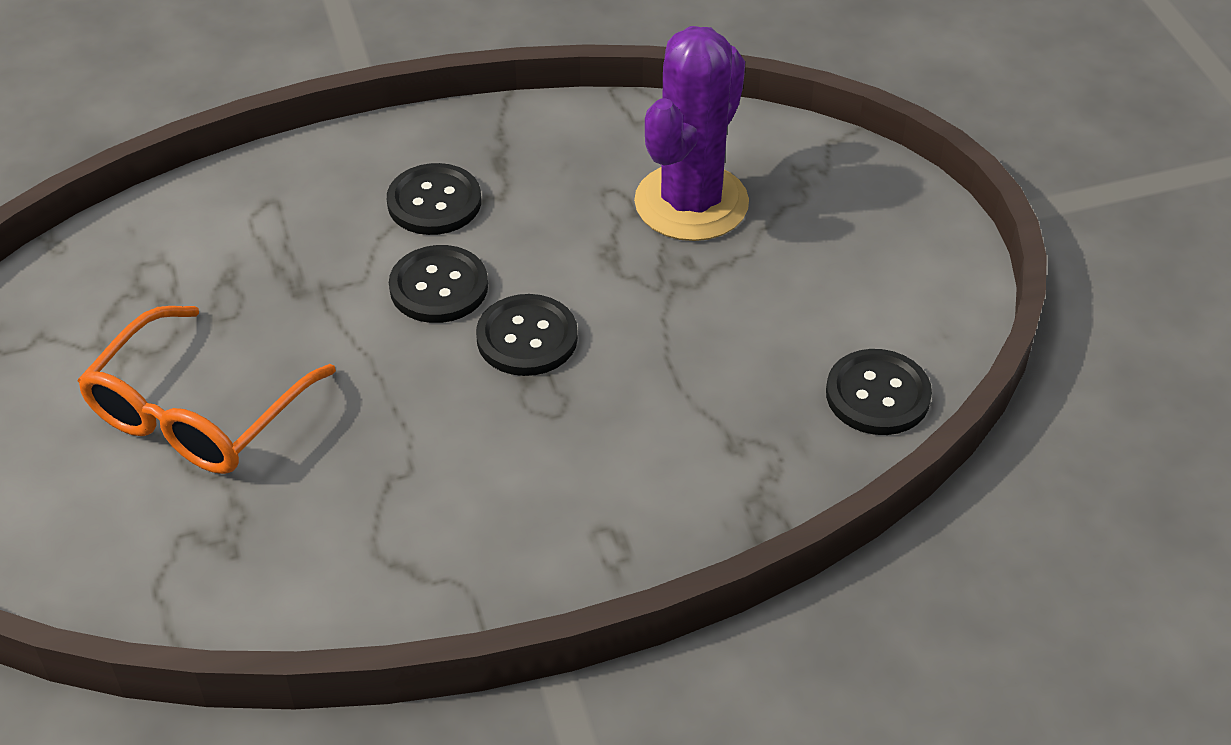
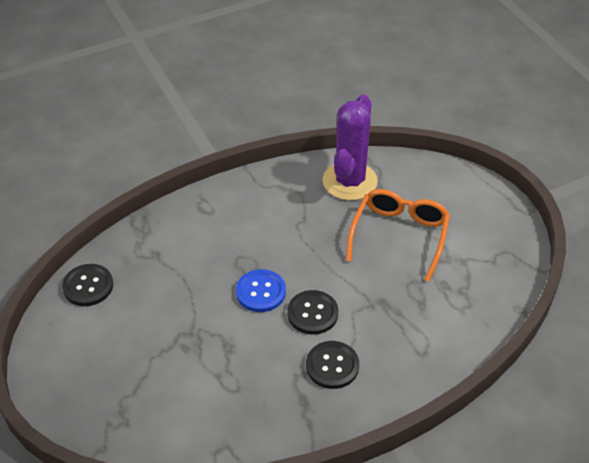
camera: 170 degrees right, 0 degrees up
black button [476,294,578,376] -> blue button [236,269,286,312]
purple cactus [634,26,749,241] -> purple cactus moved to [323,95,378,201]

